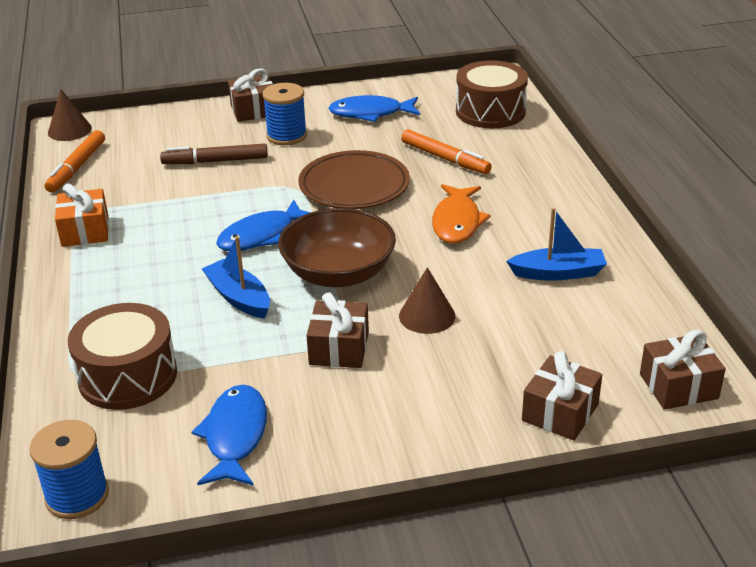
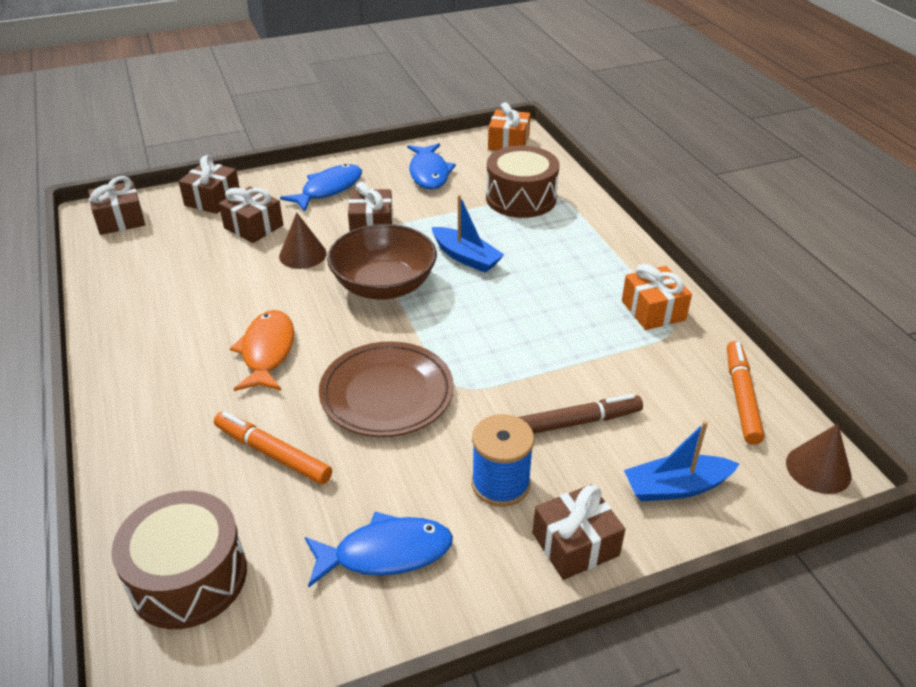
camera: 170 degrees right, 5 degrees up
blue spool [29,420,109,519] -> orange gift [488,102,531,151]
blue fish [216,199,311,251] -> blue fish moved to [280,164,362,212]
blue boat [506,208,607,281] -> blue boat moved to [624,421,739,502]
none -> brown gift [219,186,283,243]

